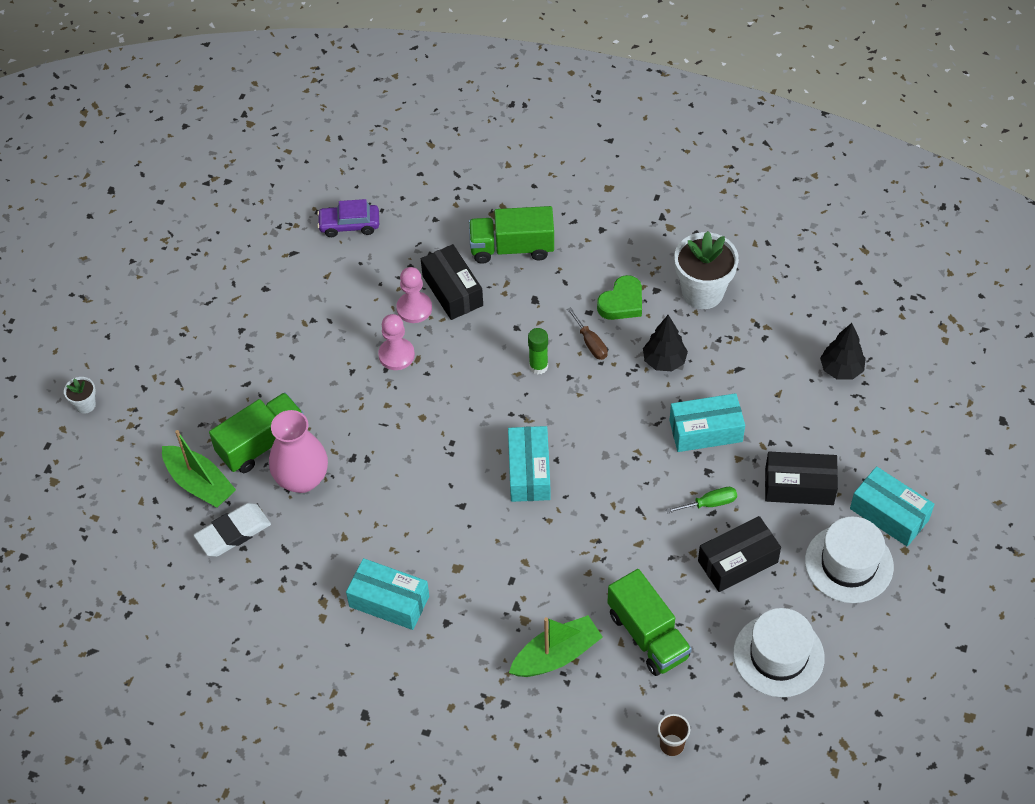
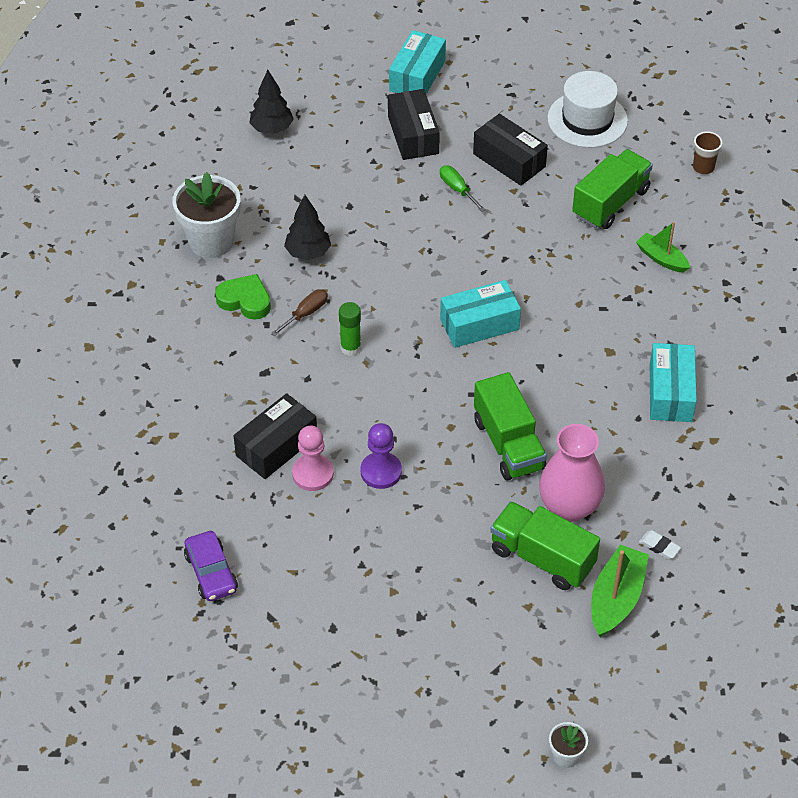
camera: 110 degrees left, 5 degrees down
white eraser [194,503,271,557] -> white eraser [639,530,681,559], size x0.50
pink pawn [378,314,415,370] -> purple pawn [361,423,402,489]
green truck [469,206,554,264] -> green truck moved to [474,372,547,480]
green boat [509,615,603,677] -> green boat [636,222,690,273], size x0.65
turquoise box [669,393,745,452] -> none
white hat [805,517,894,603] -> none

